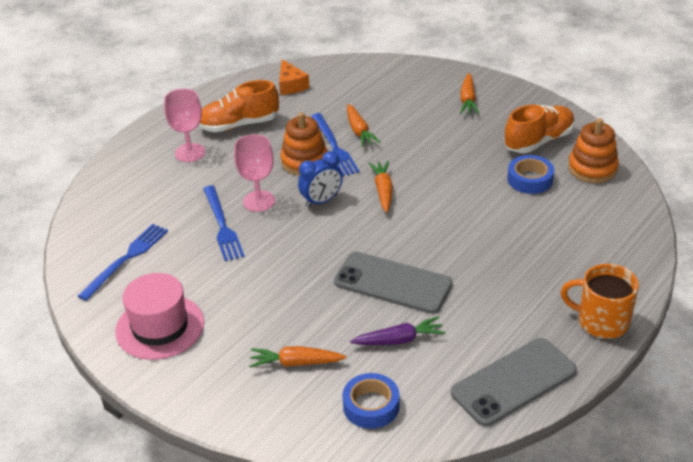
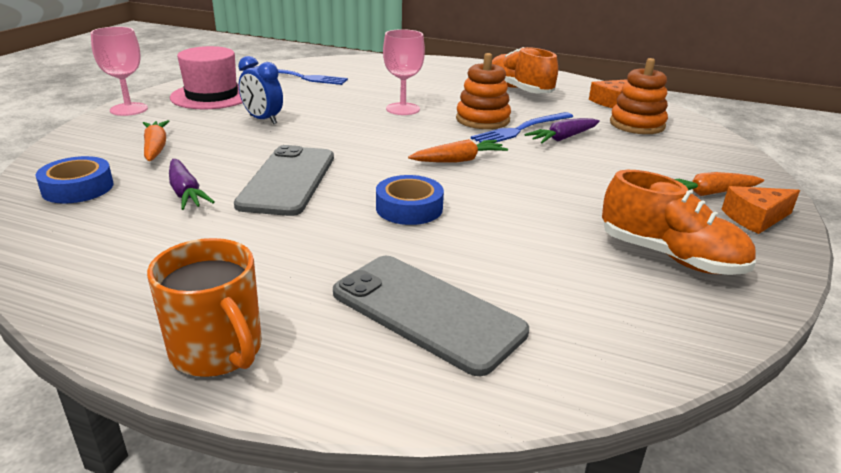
camera: 70 degrees right, 10 degrees down
pink goblet [164,89,205,162] -> pink goblet moved to [91,27,148,116]
blue fork [203,185,245,261] -> none
blue clock [298,151,343,207] -> blue clock moved to [238,56,283,124]
orange carrot [347,104,381,147] -> purple carrot [525,118,600,143]
grey phone [451,338,577,426] -> grey phone moved to [333,256,529,376]
blue tape [507,155,554,194] -> blue tape moved to [376,175,444,225]
orange mug [560,264,639,339] -> orange mug turned 135 degrees clockwise [147,238,262,377]
orange stacking toy [568,118,619,183] -> orange stacking toy moved to [610,58,668,134]
none -> orange cheese [722,186,800,234]

